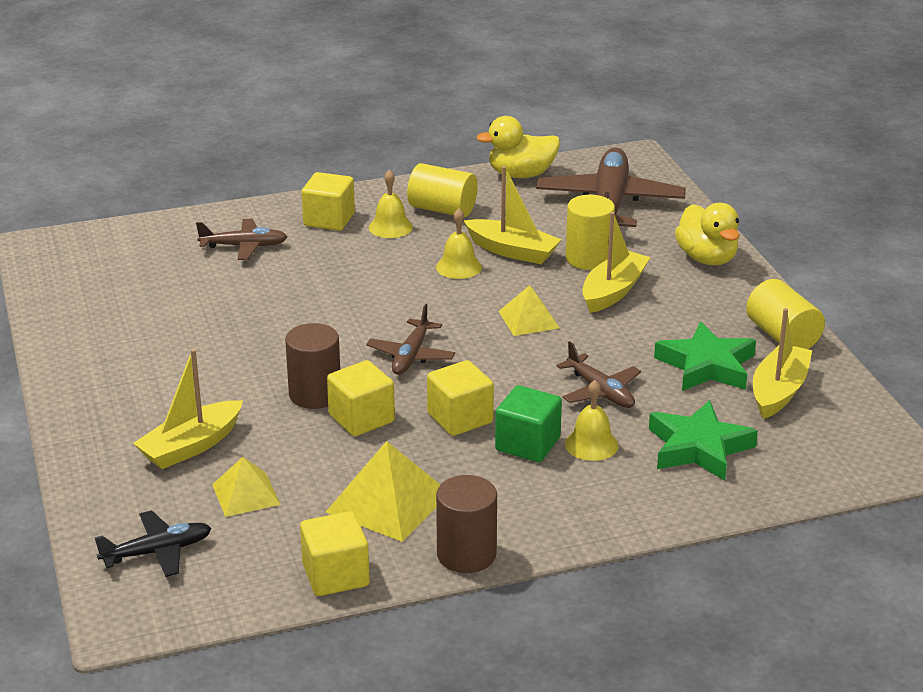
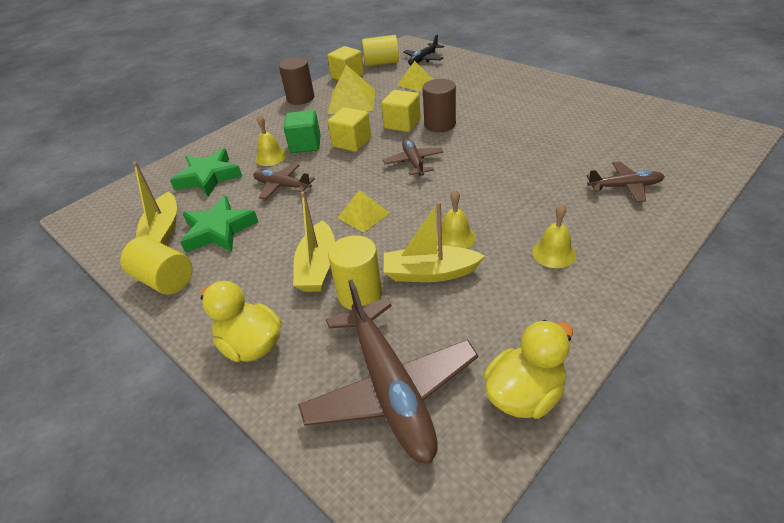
camera: 155 degrees right, 10 degrees up
yellow boat [133,349,243,469] -> none
brown plane [196,219,287,260] -> brown plane turned 150 degrees counterclockwise [587,161,665,202]
yellow cube [302,172,355,231] -> none
yellow cylinder [407,163,478,217] -> yellow cylinder moved to [362,35,399,67]

